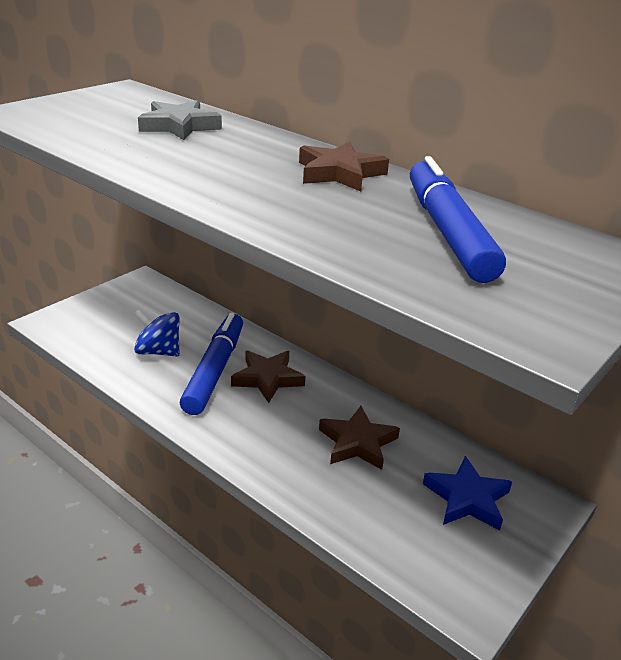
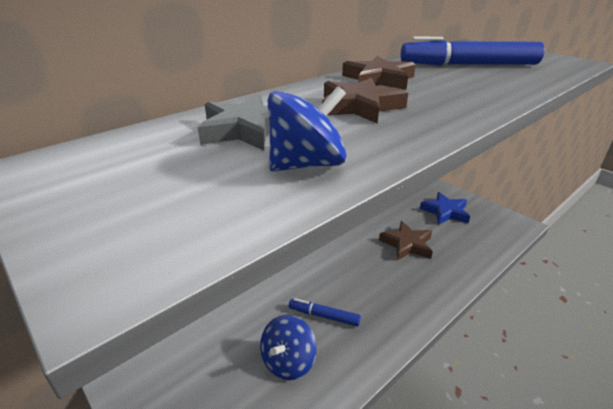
camera: 80 degrees left, 0 degrees up
blue marker [180,313,243,415] -> blue marker [289,298,361,327], size x0.53
brown star [231,351,305,403] -> brown star moved to [322,78,408,124]
none -> blue spinning top [268,86,347,171]

